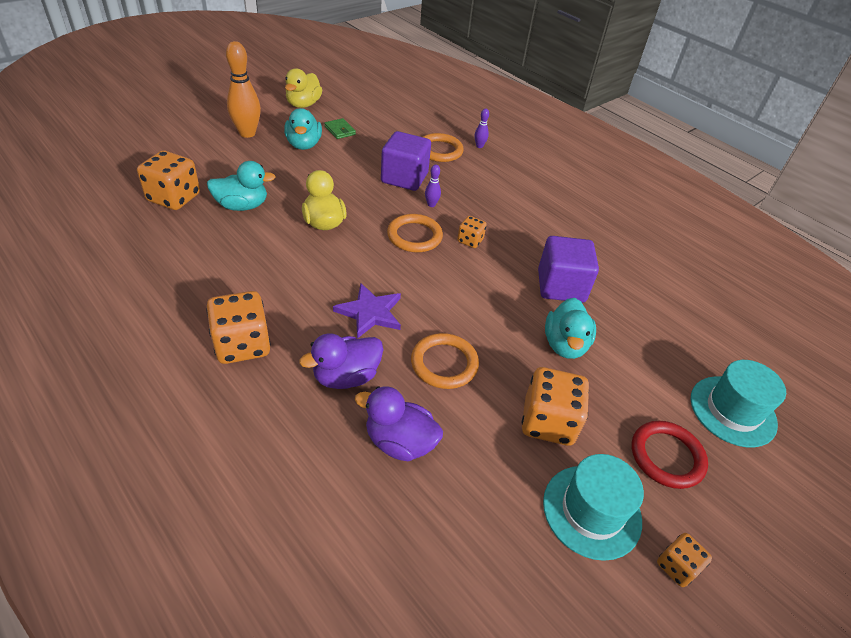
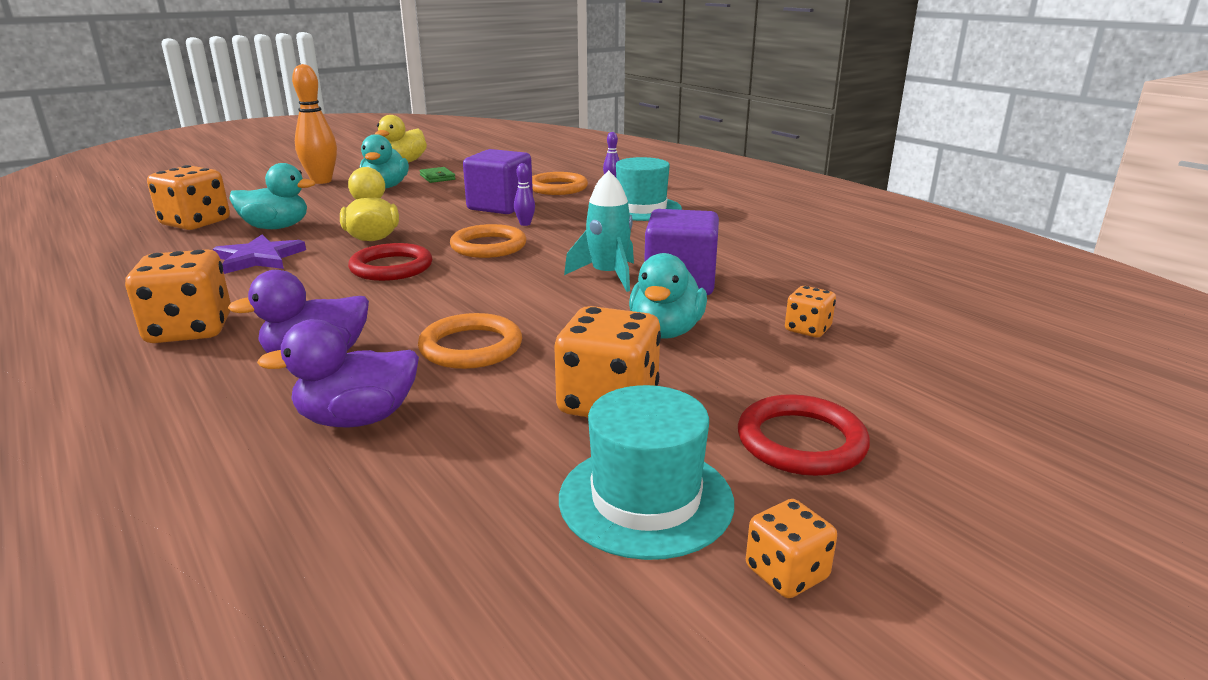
camera: 10 degrees right, 20 degrees down
purple star [333,283,401,339] -> purple star moved to [213,235,306,274]
purple duck [355,386,443,461] -> purple duck turned 45 degrees counterclockwise [257,319,419,428]
orange dice [457,216,487,248] -> orange dice moved to [785,286,836,337]
turquoise hat [691,360,786,448] -> turquoise hat moved to [616,157,682,221]
none -> red ring [348,243,432,281]
none -> turquoise rocket [564,170,634,292]

